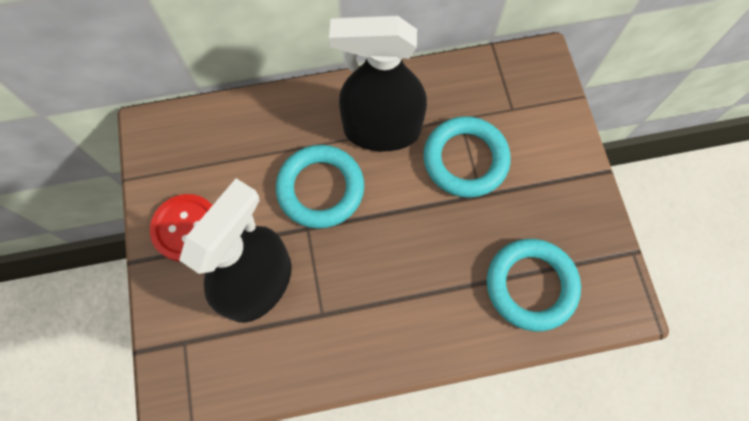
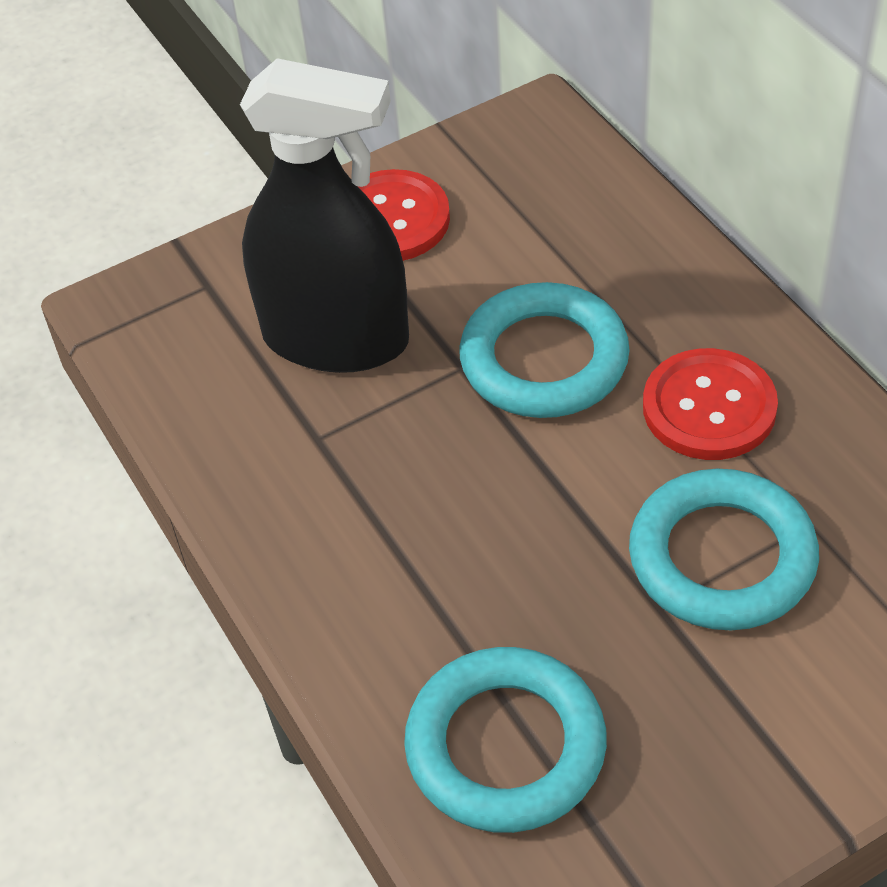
camera: 75 degrees right, 20 degrees down
black spray bottle [329,16,427,152] -> red button [643,348,778,460]

